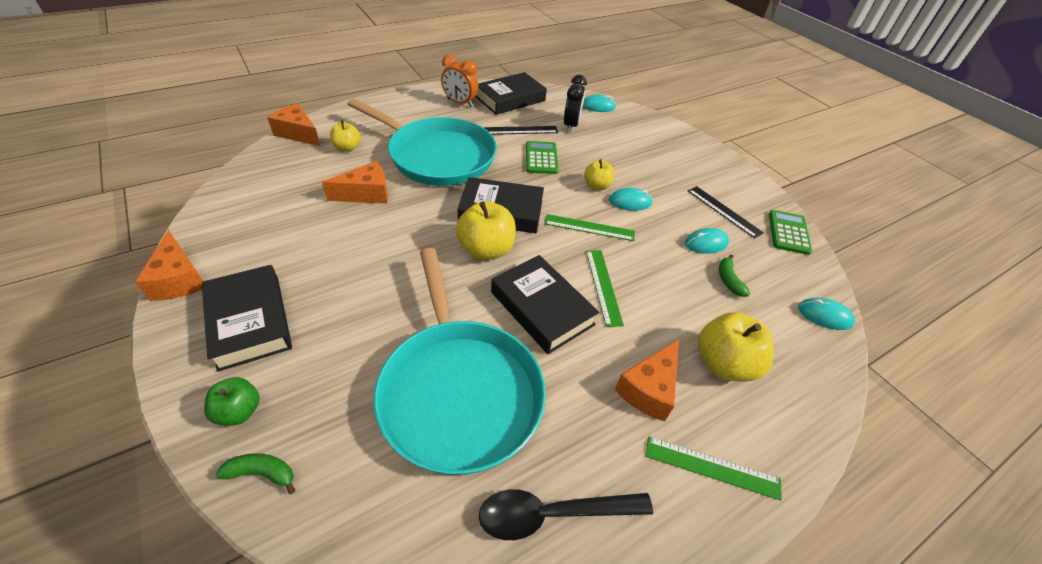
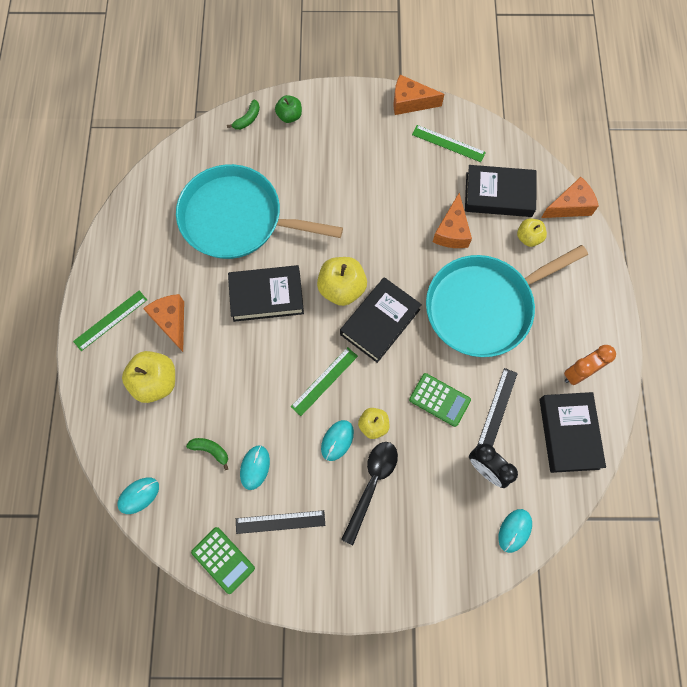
camera: 125 degrees right, 25 degrees up
black book [202,265,292,372] -> black book moved to [465,165,537,217]
black spoon [479,489,653,540] -> black spoon moved to [341,442,398,545]
green ruler [586,250,624,327] -> green ruler moved to [412,125,486,162]

